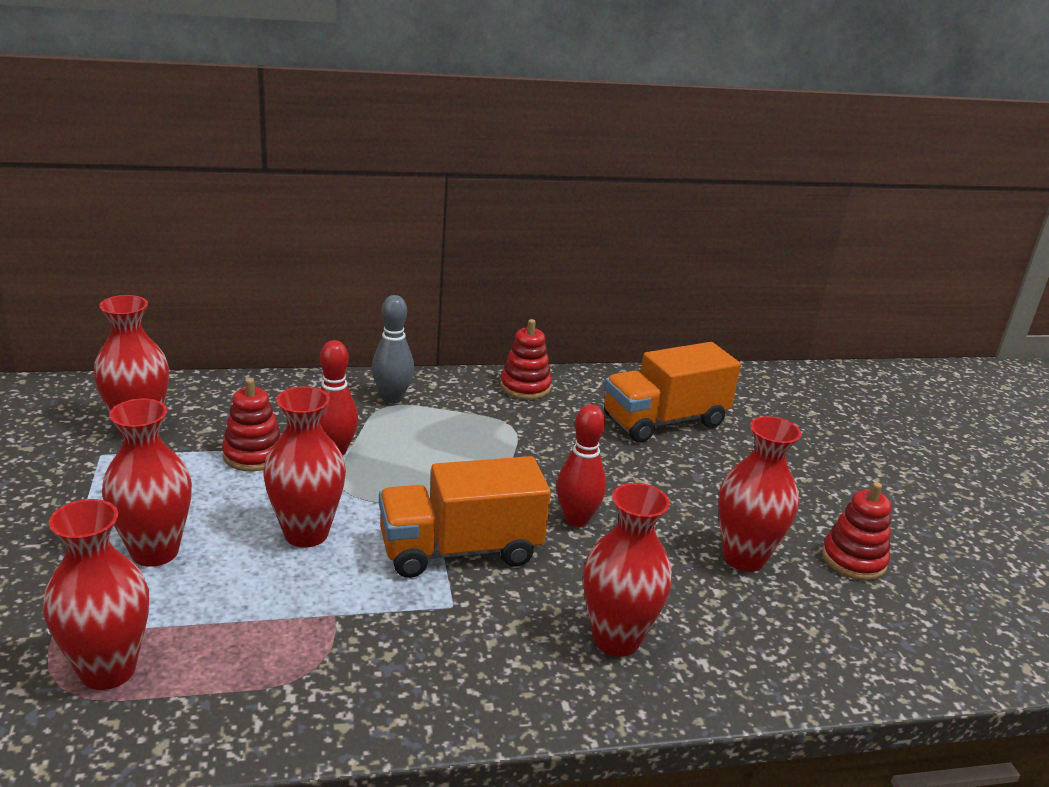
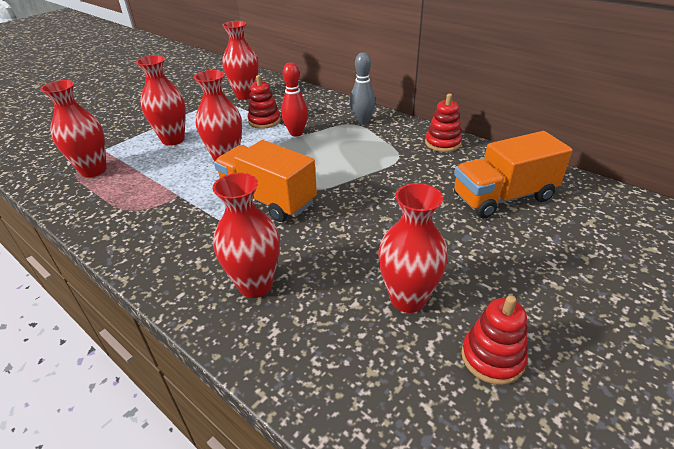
camera: 55 degrees right, 10 degrees up
red bowling pin [557,405,606,527] -> none
orange truck [604,342,741,442] -> orange truck turned 45 degrees counterclockwise [454,131,573,219]

